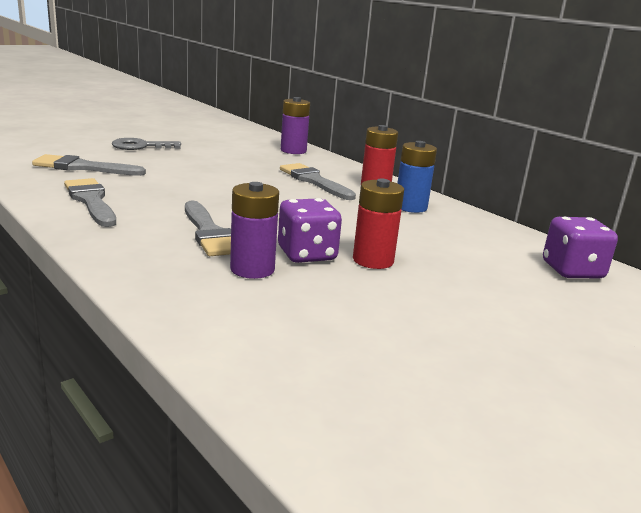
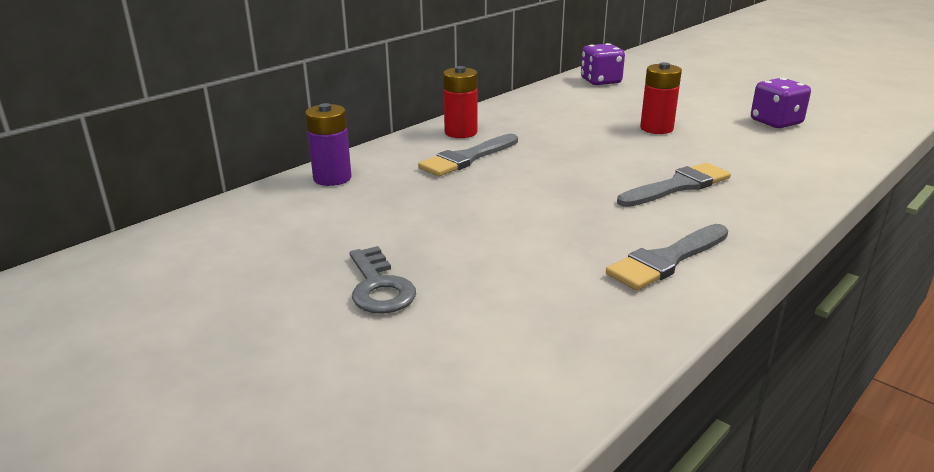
camera: 95 degrees left, 5 degrees up
grey brush [32,154,146,176] -> none
purple battery [230,182,279,279] -> none
purple dice [278,198,342,263] -> purple dice moved to [751,78,811,128]
blue battery [397,141,437,213] -> none

